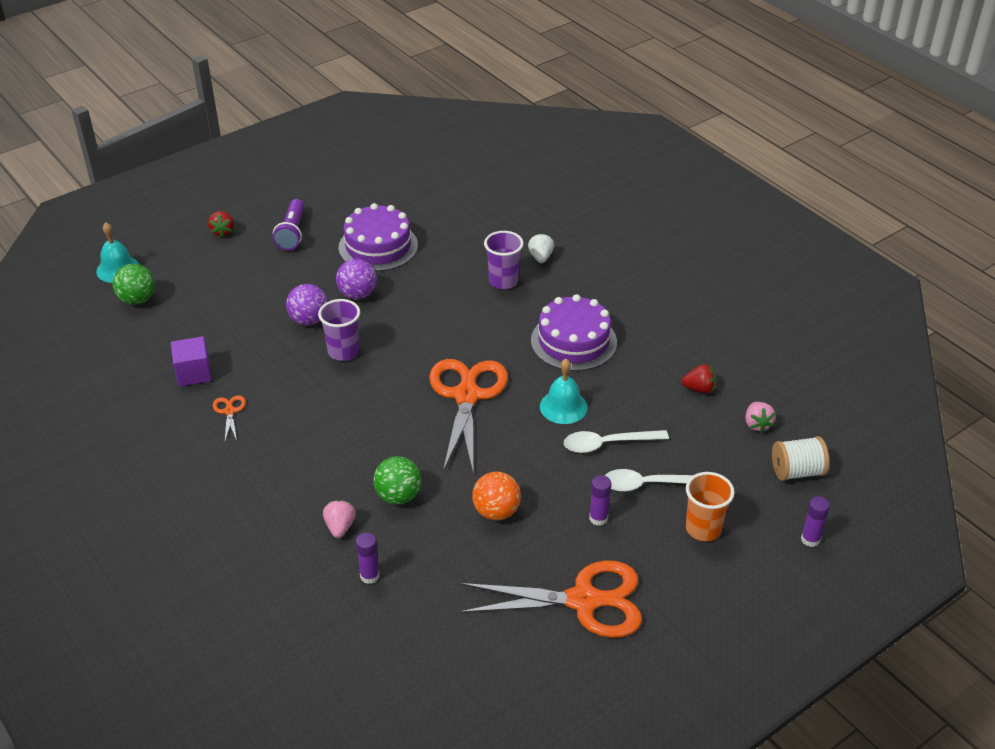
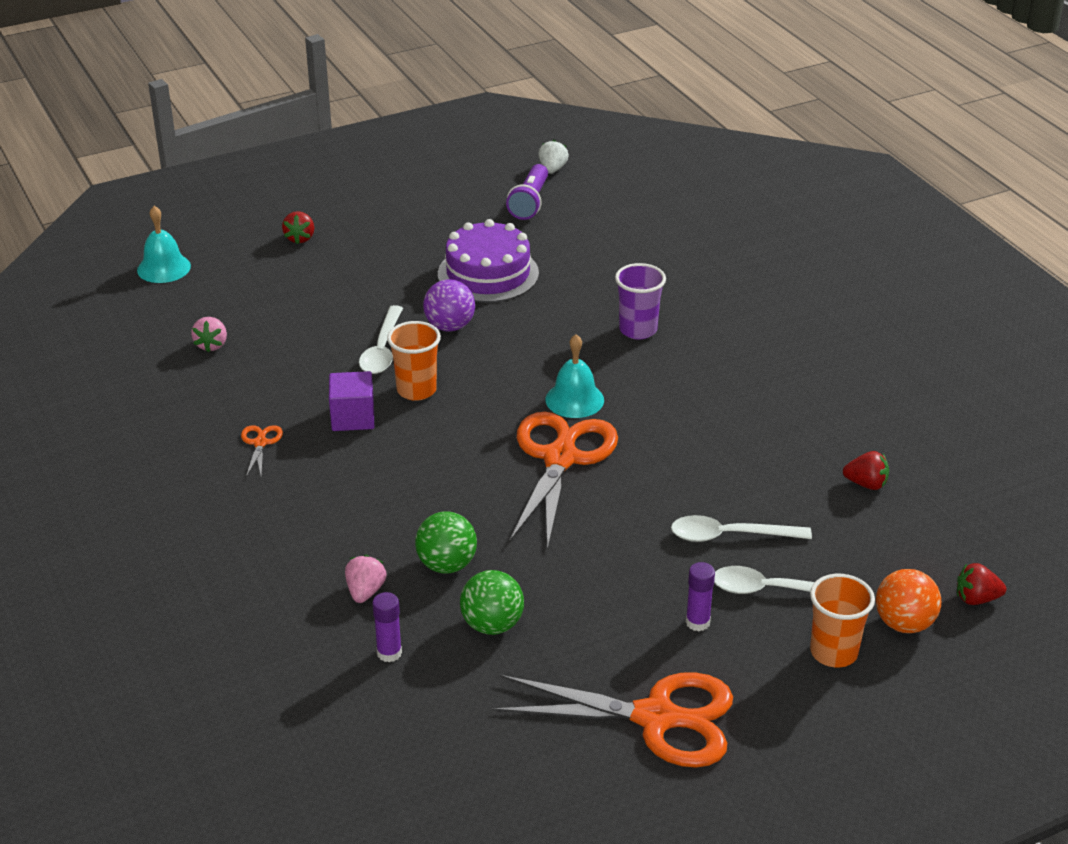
camera: 10 degrees right, 5 degrees down
green ball [113,264,155,305] -> green ball moved to [460,570,524,635]
purple cube [171,336,212,387] -> purple cube moved to [329,371,374,431]
purple flashlight [273,199,305,250] -> purple flashlight moved to [506,164,548,220]
purple ball [286,284,328,326] -> white spoon [359,305,403,374]
purple cup [318,299,360,361] -> orange cup [387,321,441,401]
orange ball [472,472,521,520] -> orange ball moved to [876,569,941,633]
white strawberry [528,233,554,263] -> white strawberry moved to [538,140,569,174]
purple cake [531,294,617,371] -> none
turquoise bell [540,359,588,424] -> turquoise bell moved to [545,334,604,418]
pink strawberry [745,402,776,433] -> pink strawberry moved to [191,317,227,352]
white spool [772,436,829,481] -> red strawberry [957,563,1006,605]
purple glue stick [801,496,830,547] -> none

